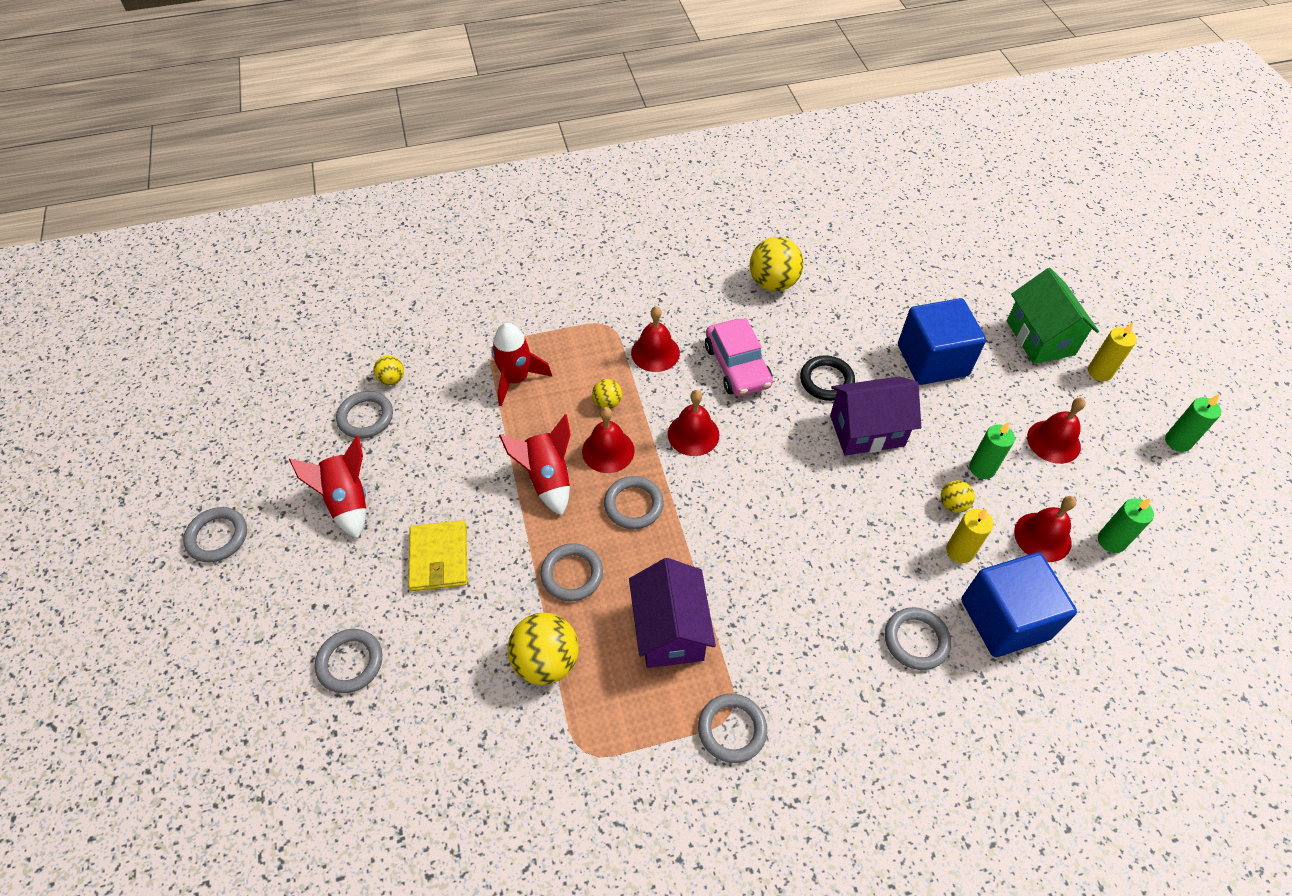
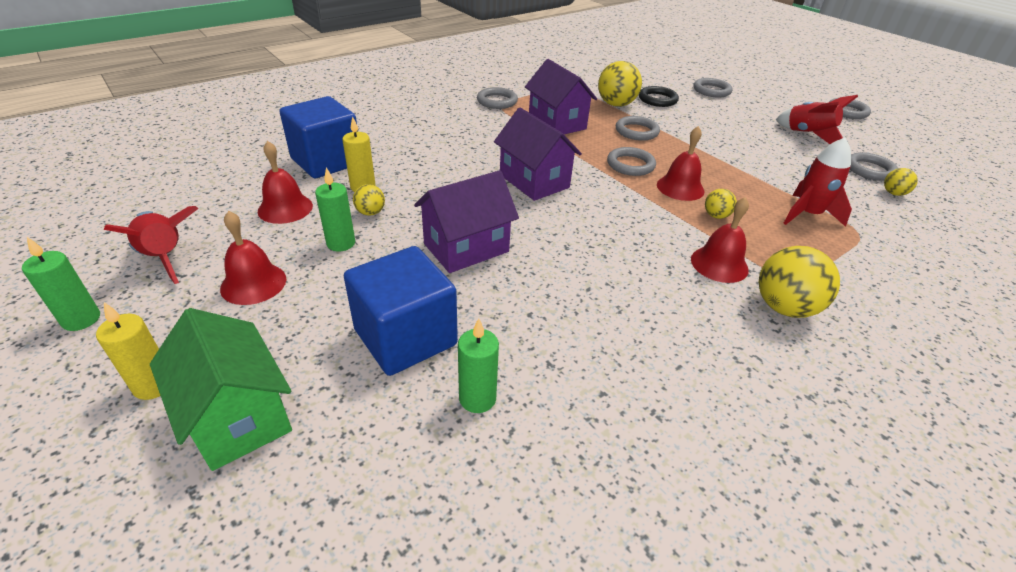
camera: 155 degrees right, 15 degrees down
yellow wallet [408,520,467,591] -> none
red rocket [499,414,571,516] -> red rocket moved to [104,206,198,284]
red bell [668,390,719,456] -> none
pink car [705,318,773,396] -> none
yellow ball [750,237,804,291] -> yellow ball moved to [758,246,840,318]
black ring [800,355,855,401] -> black ring moved to [639,86,679,107]
grey ring [885,607,951,670] -> none
green candle [1098,498,1154,553] -> green candle moved to [458,318,499,413]
none -> purple house [494,108,582,201]

